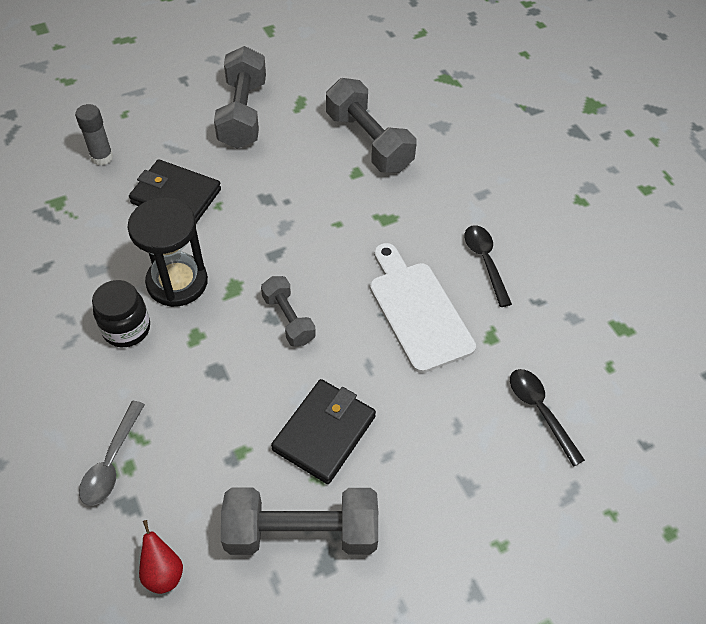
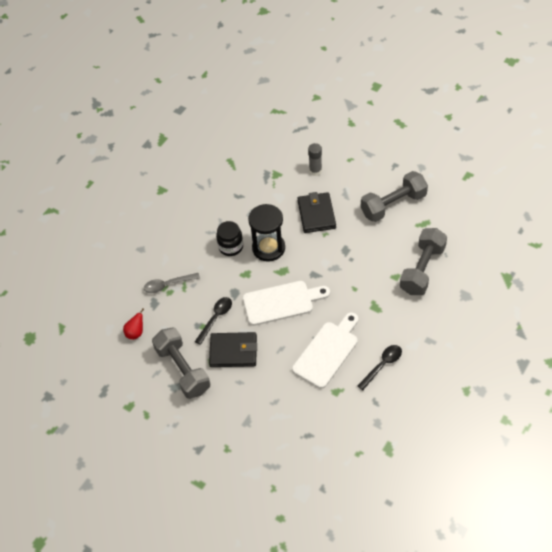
camera: 65 degrees right, 0 degrees up
grey dumbbell [261,276,316,347] -> white cutting board [243,281,330,326]
black spoon [510,369,585,466] -> black spoon moved to [195,297,232,345]

